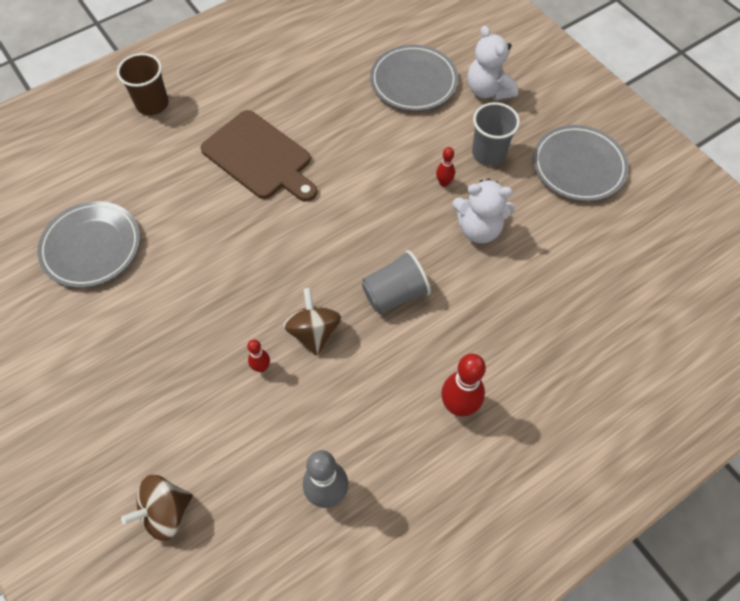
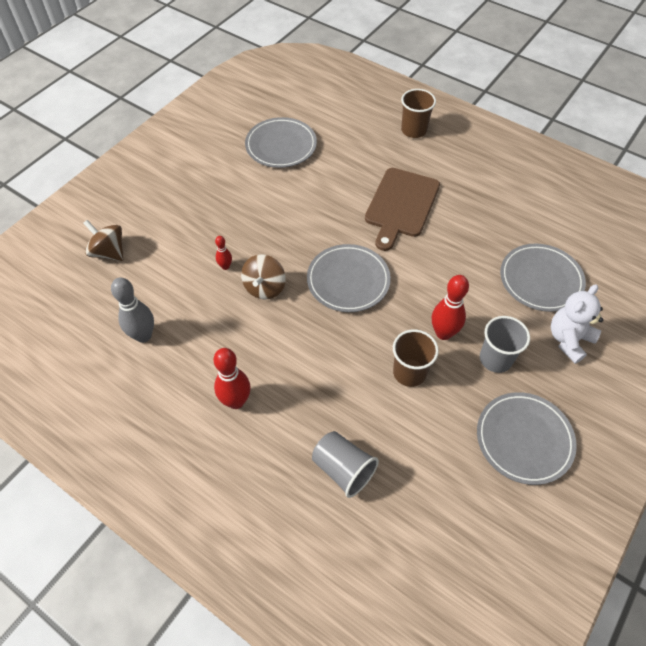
camera: 70 degrees right, 5 degrees down
brown spinning top [282,288,341,356] -> brown spinning top turned 135 degrees clockwise [241,254,286,300]
grey cup [362,250,431,314] -> grey cup moved to [312,431,379,498]
red bowling pin [436,147,455,187] -> red bowling pin [432,275,469,340], size x1.89
white teddy bear [452,179,515,243] -> brown cup [393,329,439,387]
none -> grey plate [307,244,391,312]

